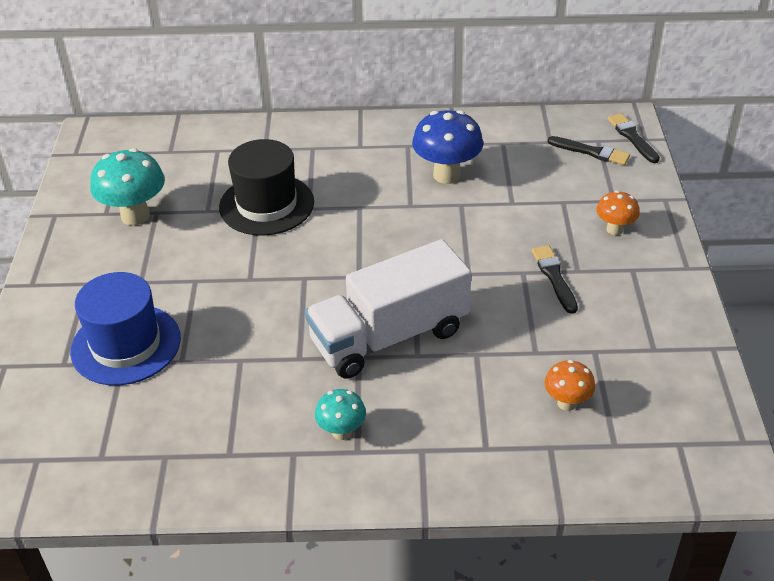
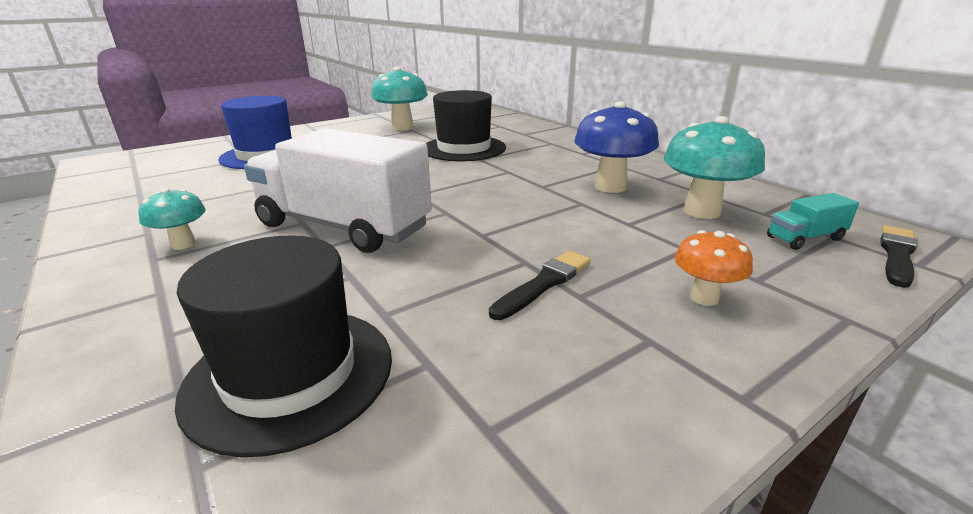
camera: 55 degrees right, 15 degrees down
orange mushroom [545,360,595,411] -> black hat [175,235,392,457]
black brush [548,136,630,165] -> turquoise truck [767,193,859,250]
none -> turquoise mushroom [664,116,765,219]

